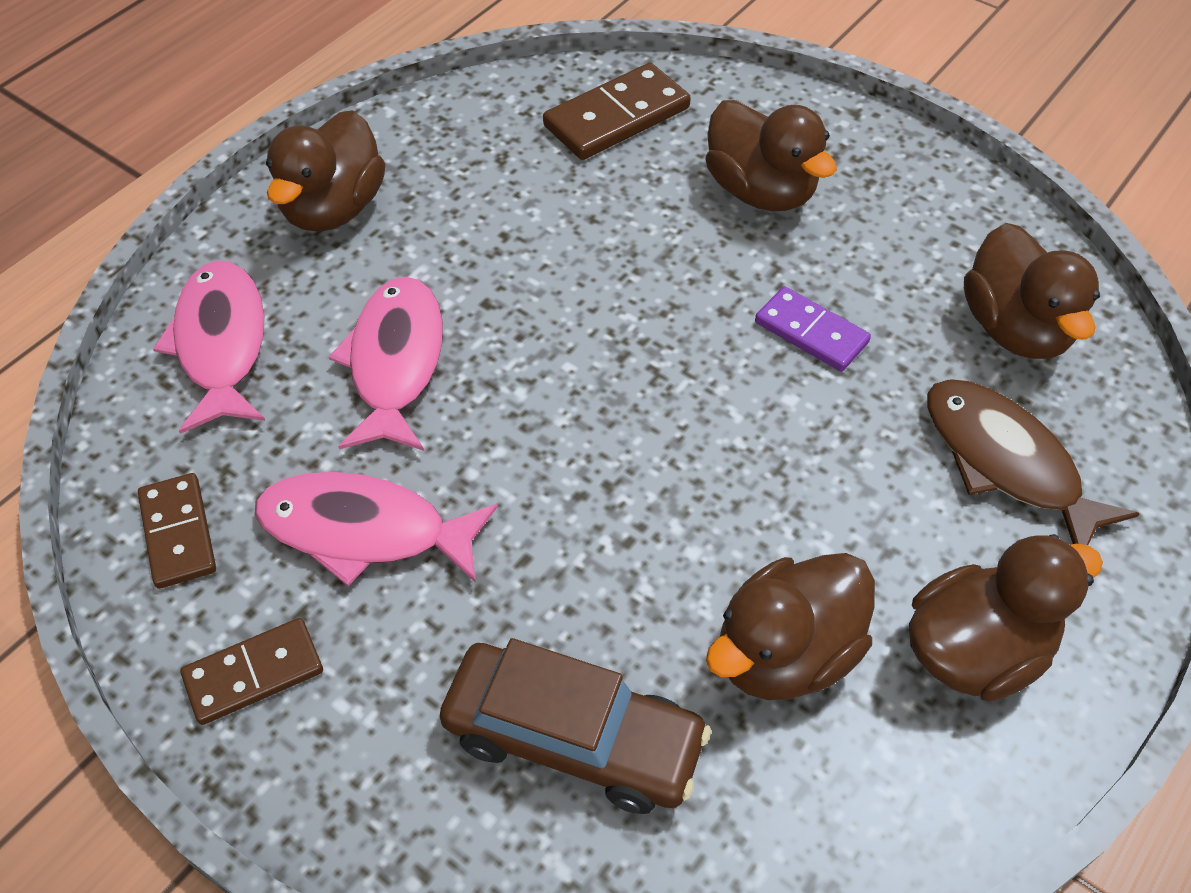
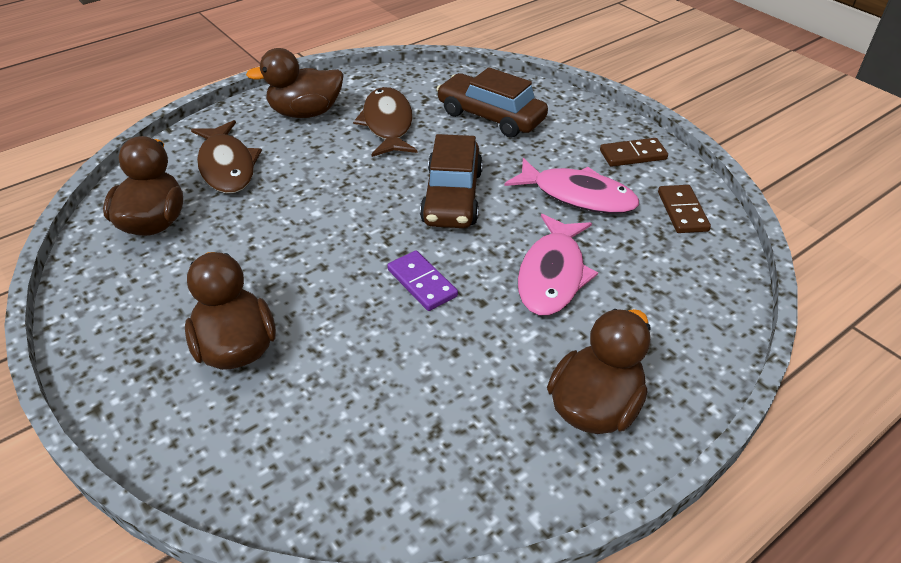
camera: 165 degrees left, 10 degrees down
pink fish [153,261,265,434] -> none
brown domino [543,63,691,160] -> none
brown duck [706,553,875,700] -> brown fish [353,87,418,157]
purple domino [755,286,871,372] -> purple domino moved to [387,251,458,311]
none -> brown car [420,134,483,228]

